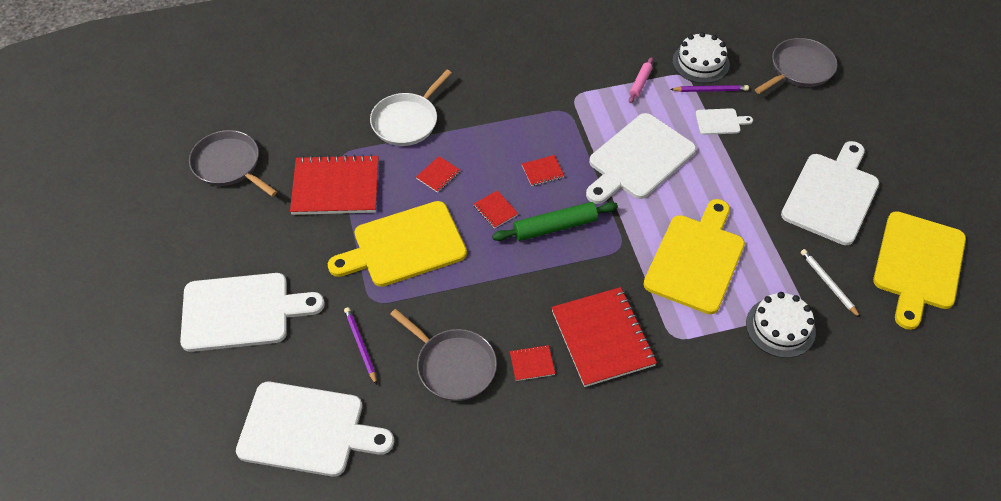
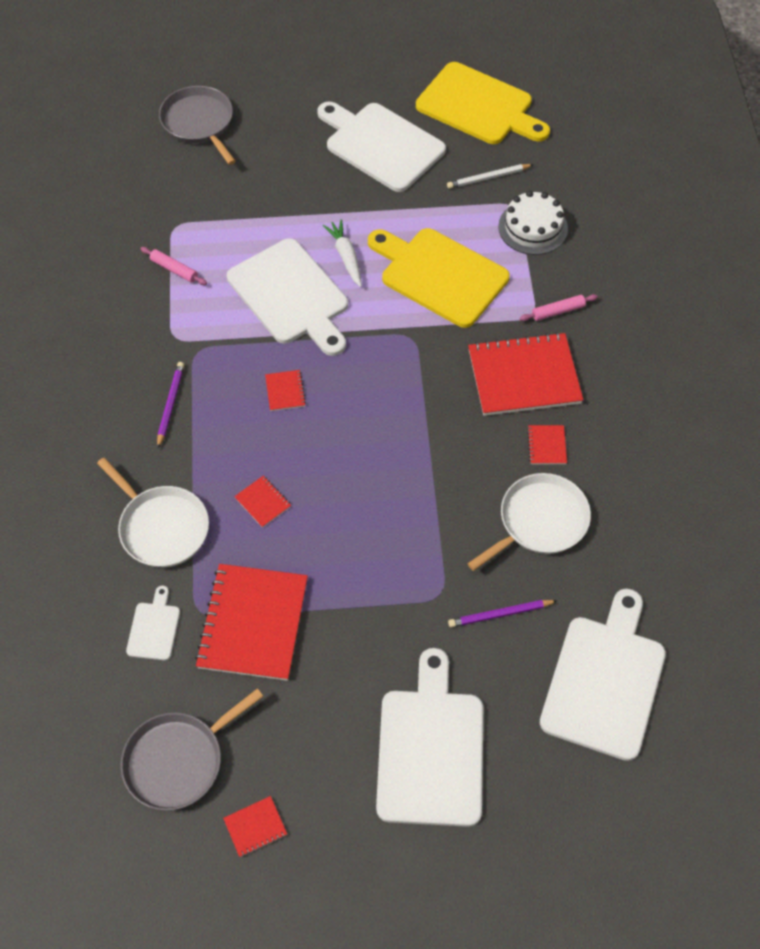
camera: 80 degrees left, 5 degrees up
yellow cutting board [328,201,467,287] -> none
grey pan [390,309,497,401] -> white pan [467,473,591,571]
red notebook [474,190,518,229] -> red notebook moved to [223,796,287,857]
green rolling pin [492,202,618,241] -> none
purple pencil [670,85,749,92] -> purple pencil moved to [157,362,184,449]
white cake [672,32,730,83] -> none
white cutting board [696,108,753,135] -> white cutting board moved to [126,586,180,660]
none -> white carrot [323,220,362,287]
none -> pink rolling pin [520,294,598,321]

